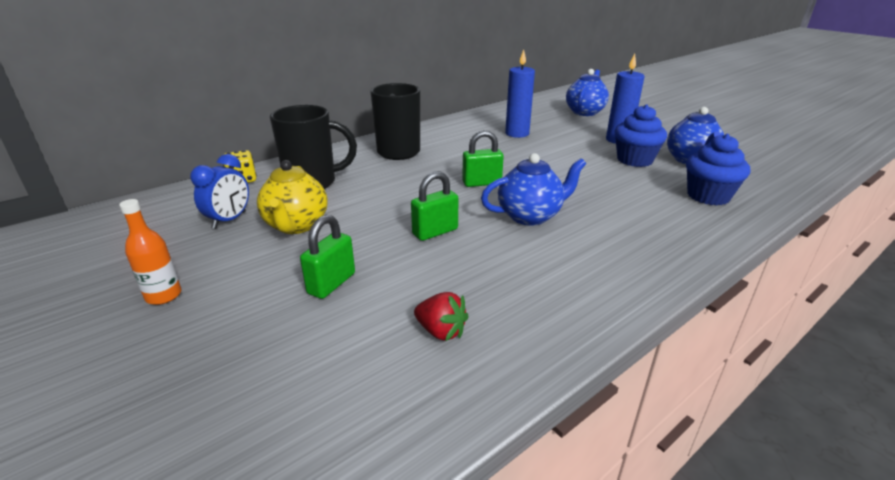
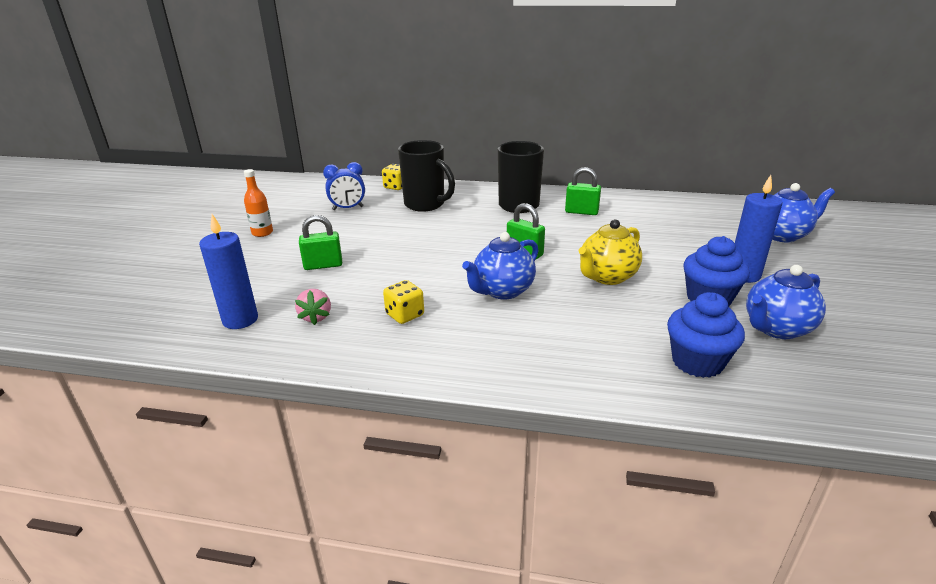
camera: 50 degrees right, 0 degrees up
yellow teapot [257,160,327,234] -> yellow teapot moved to [578,219,642,285]
green padlock [411,171,458,241] -> green padlock moved to [565,167,601,215]
red strawberry [414,292,469,341] -> pink strawberry [295,289,331,325]
blue teapot [481,153,586,226] -> blue teapot turned 105 degrees clockwise [462,232,539,300]
blue candle [505,50,535,138] -> blue candle moved to [199,214,258,329]
none -> yellow dice [383,280,424,324]

